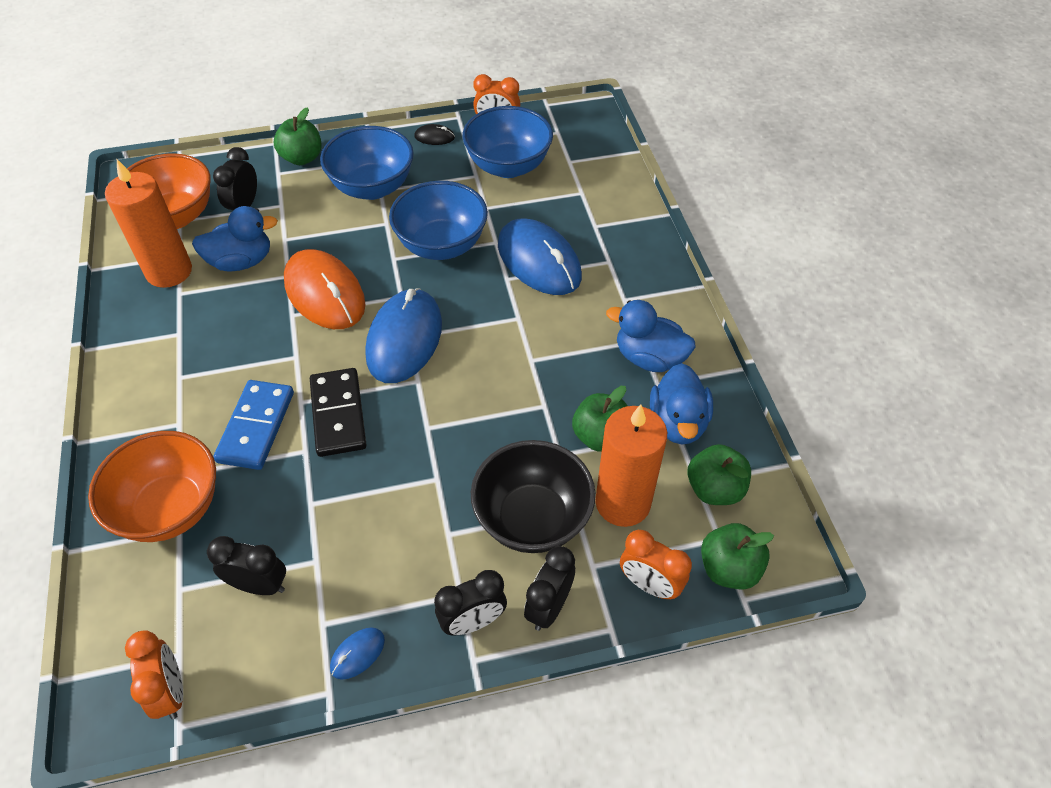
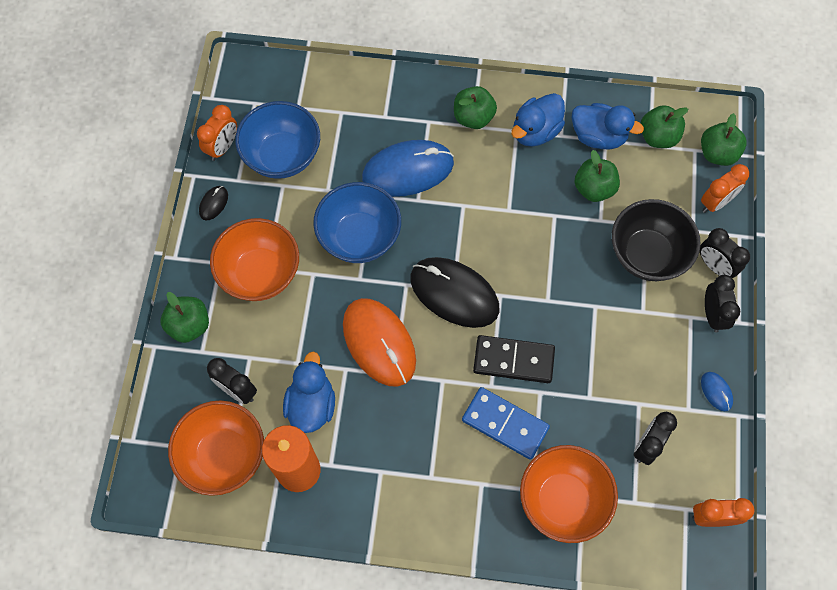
camera: 70 degrees left, 15 degrees up
orange mouse [284,249,366,329] -> orange mouse turned 75 degrees clockwise [343,298,416,387]
blue bowl [320,126,414,200] -> orange bowl [210,218,299,301]
blue mouse [365,288,442,383] -> black mouse [410,257,500,328]
orange candle [595,405,667,527] -> none
none -> green apple [454,86,497,129]

